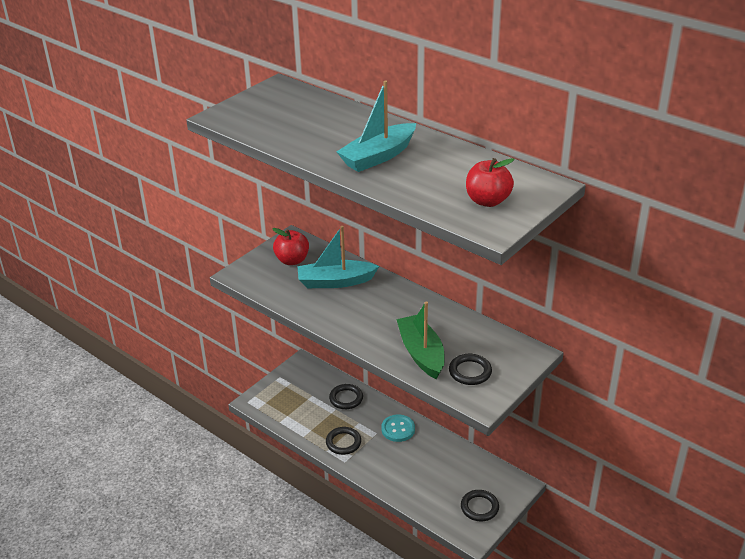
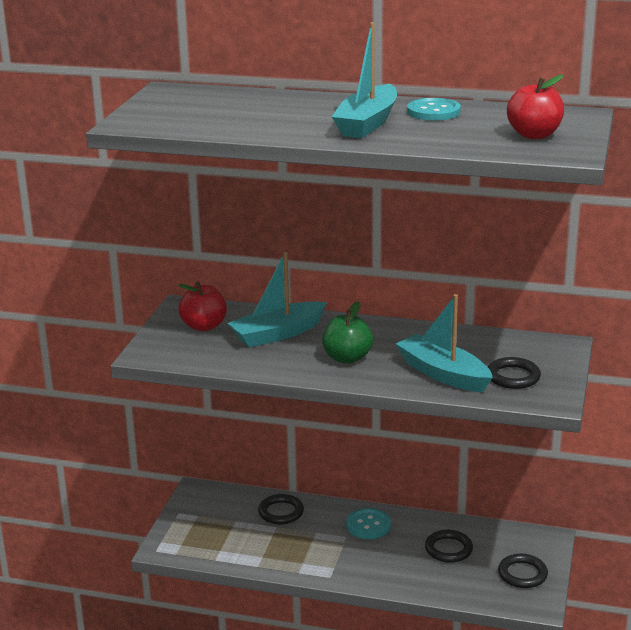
camera: 25 degrees left, 10 degrees down
black ring [326,427,361,455] -> black ring moved to [425,530,473,563]
green boat [396,301,445,379] -> turquoise boat [396,294,493,392]
none -> green apple [322,301,373,364]
none -> turquoise button [407,98,461,121]

